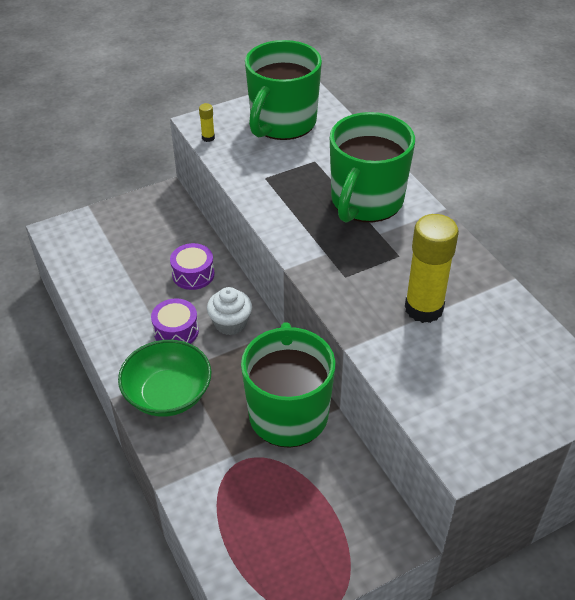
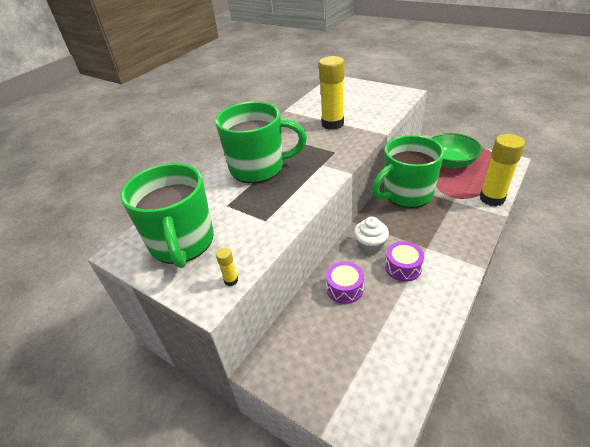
camera: 115 degrees left, 5 degrees down
green bowl [118,340,211,417] -> green bowl moved to [431,133,482,168]
green mug [245,40,322,140] -> green mug turned 75 degrees clockwise [120,163,214,268]
none -> yellow glue stick [480,134,525,206]

